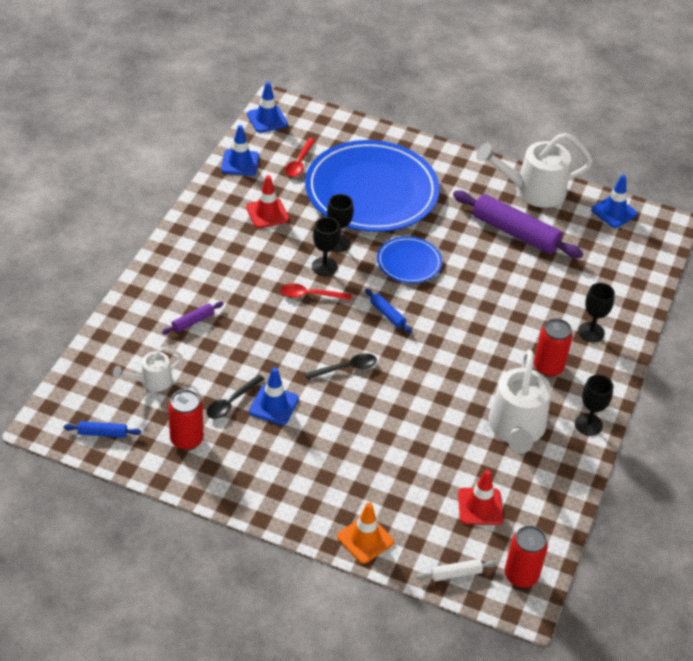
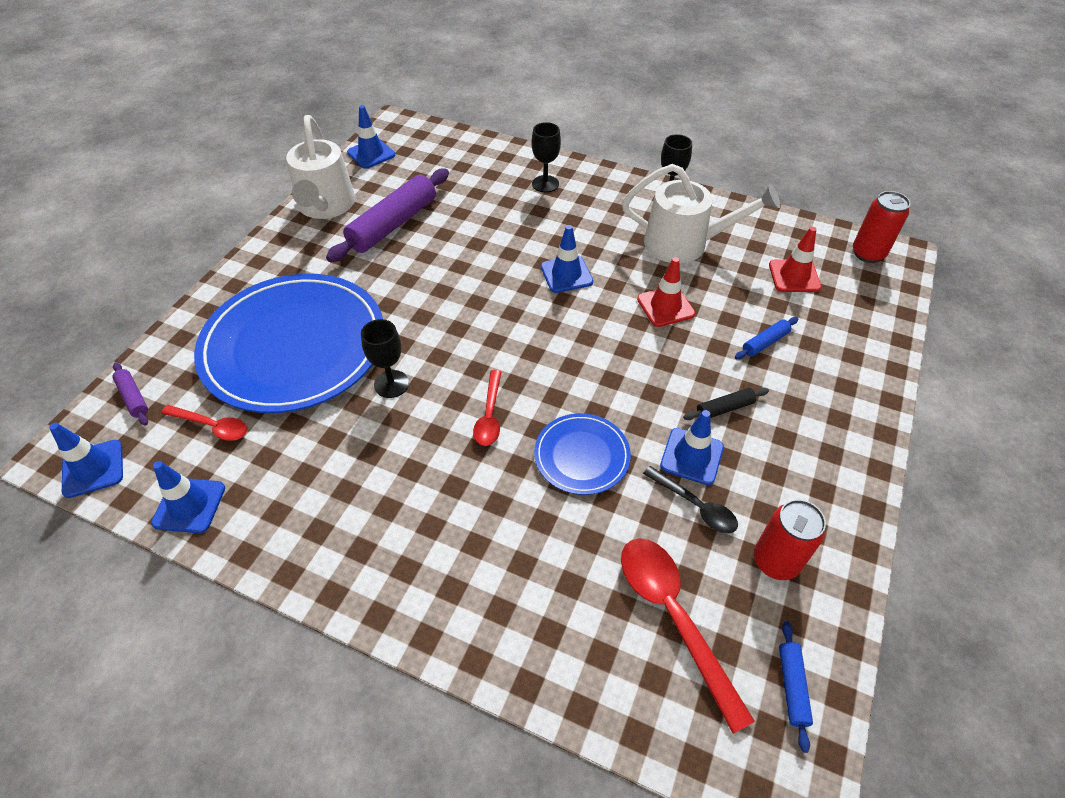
camera: 85 degrees left, 5 degrees up
white watering can [113,347,183,392] -> red spoon [621,538,755,734]
purple rolling pin [162,301,224,334] -> purple rolling pin moved to [112,363,148,426]
red traffic cone [246,175,289,228] -> red traffic cone moved to [637,257,695,327]
black spoon [305,353,377,380] -> none
black goblet [312,217,340,276] -> none
orange traffic cone [337,502,394,564] -> none
blue rolling pin [365,289,412,333] -> blue rolling pin moved to [735,317,798,360]
blue plate [377,236,442,283] -> blue plate moved to [534,413,631,495]
white rolling pin [417,559,497,581] -> none
red can [534,318,573,377] -> none
none -> blue traffic cone [541,225,593,293]
none -> black rolling pin [683,388,769,420]

